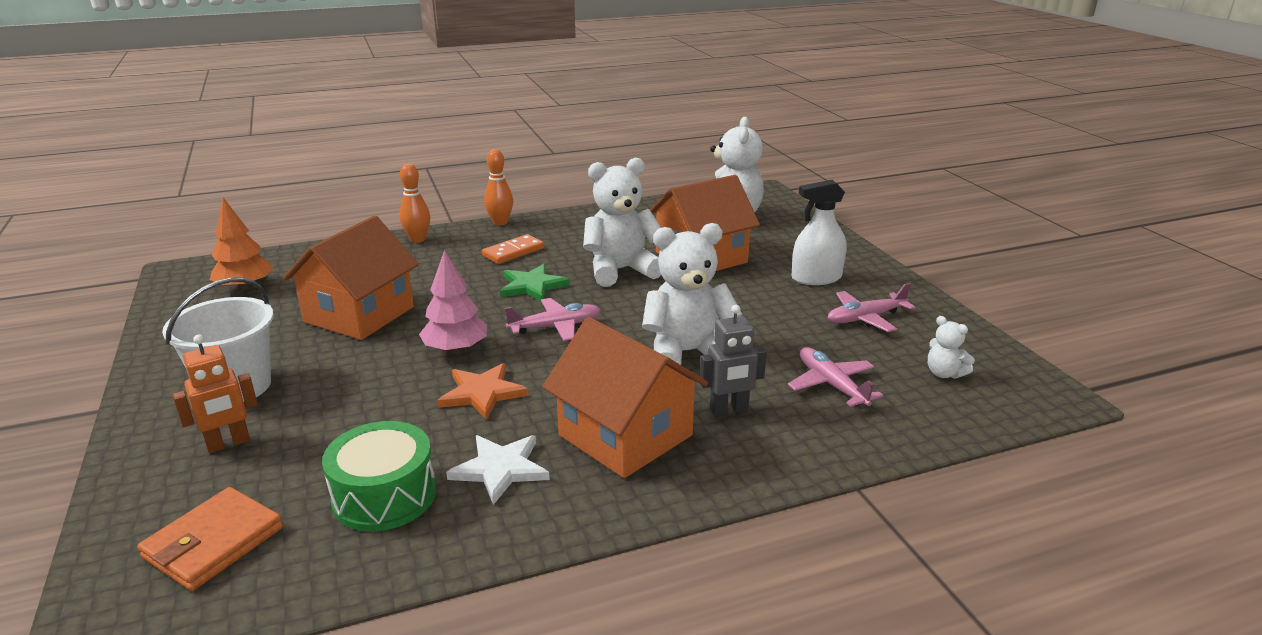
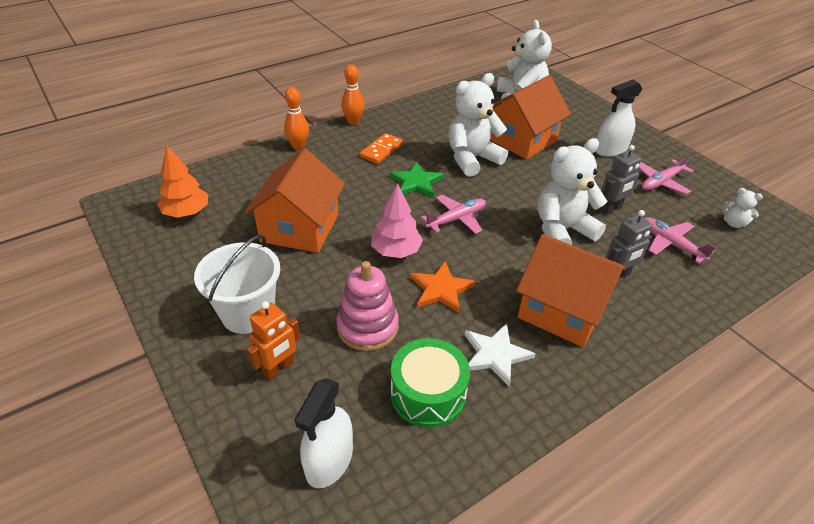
camera: 15 degrees left, 15 degrees up
orange wallet [137,487,283,591] -> white spray bottle [294,378,353,488]
none -> pink stacking toy [336,261,399,351]
none -> grey robot [600,145,641,214]

